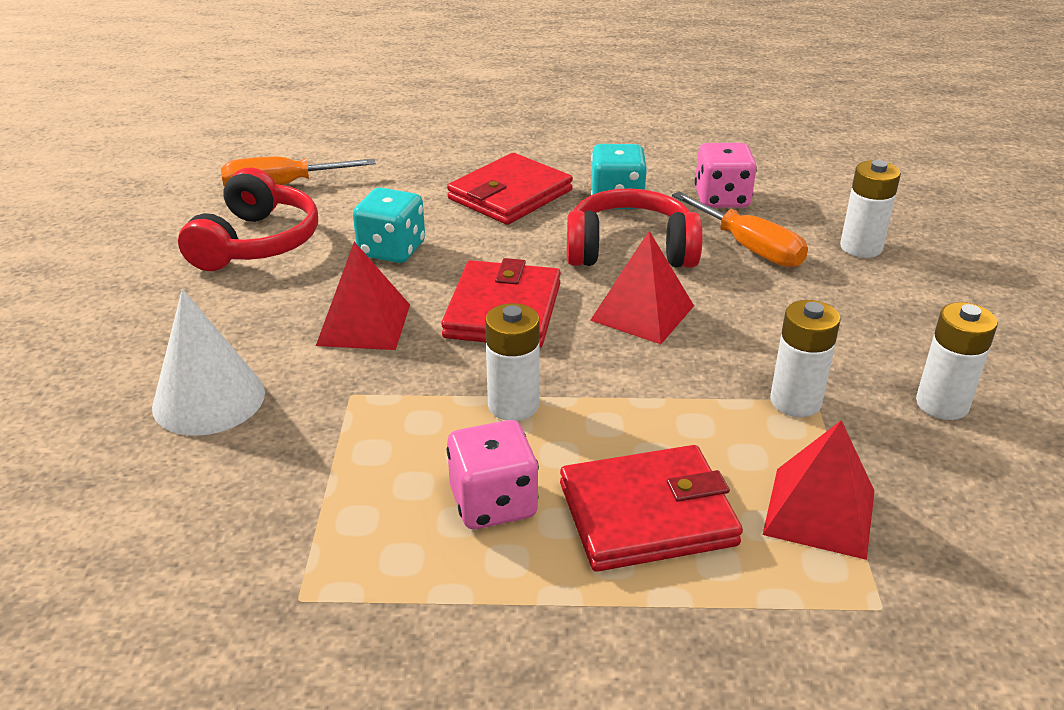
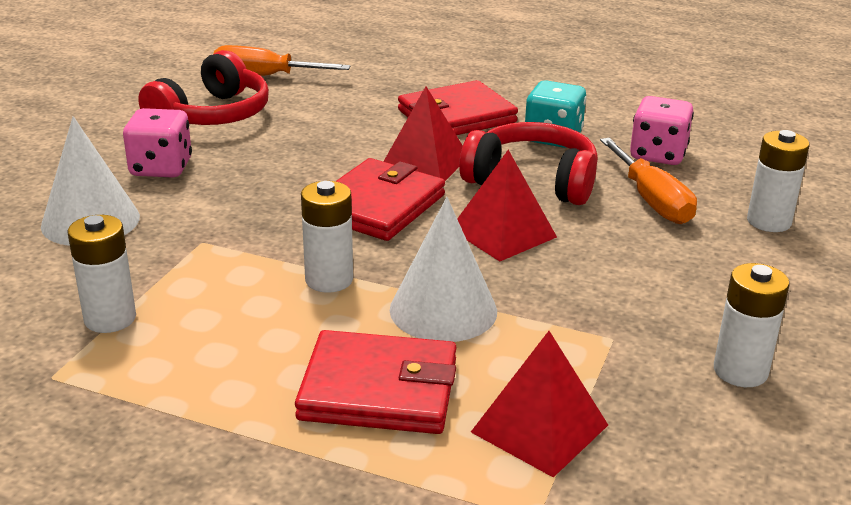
camera: 20 degrees right, 5 degrees down
red pyramid [316,242,410,350] -> red pyramid moved to [383,86,463,181]
turquoise dice [353,187,425,263] -> none
pink dice [447,420,539,529] -> pink dice moved to [123,108,192,178]
white battery [770,300,841,417] -> white battery moved to [67,215,136,333]
none -> white cone [390,197,497,342]

